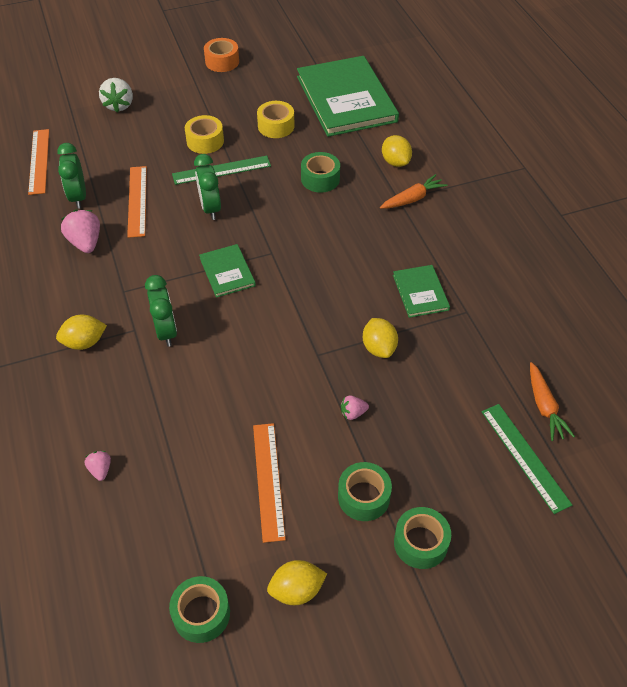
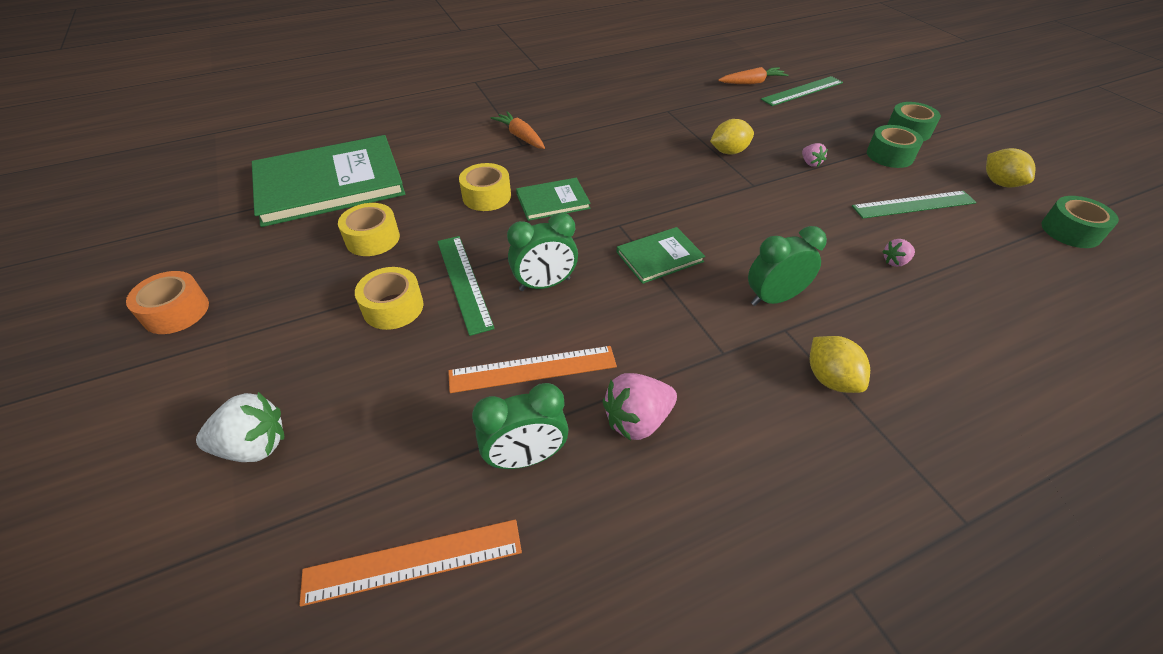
camera: 95 degrees left, 5 degrees down
pink strawberry [85,451,111,481] -> pink strawberry moved to [882,239,915,267]
orange ruler [253,423,286,543] -> green ruler [852,191,977,219]
green tape [301,152,340,193] -> yellow tape [459,163,511,211]
yellow lemon [382,135,412,167] -> none
green book [393,265,450,318] -> green book moved to [516,178,591,221]

